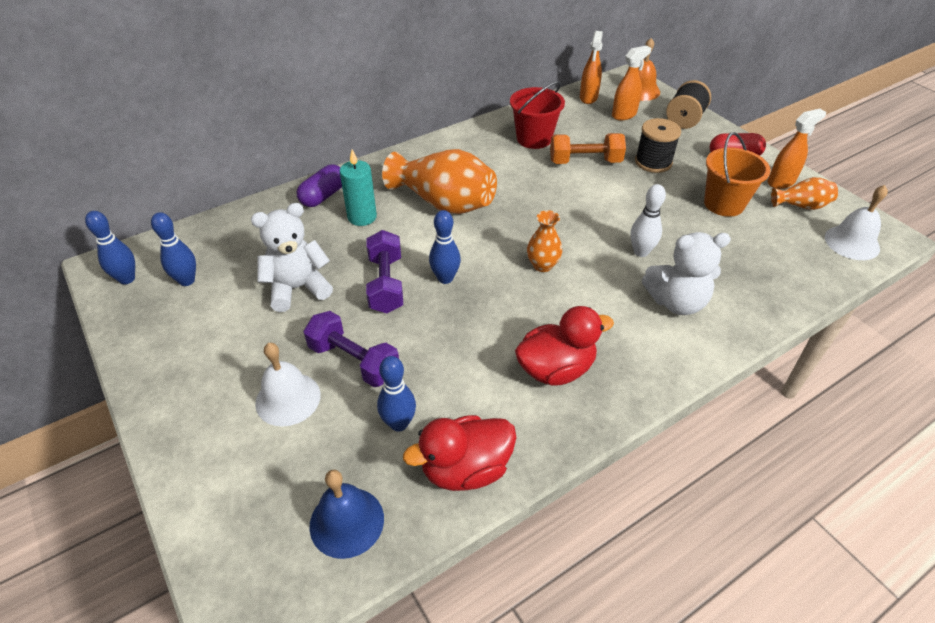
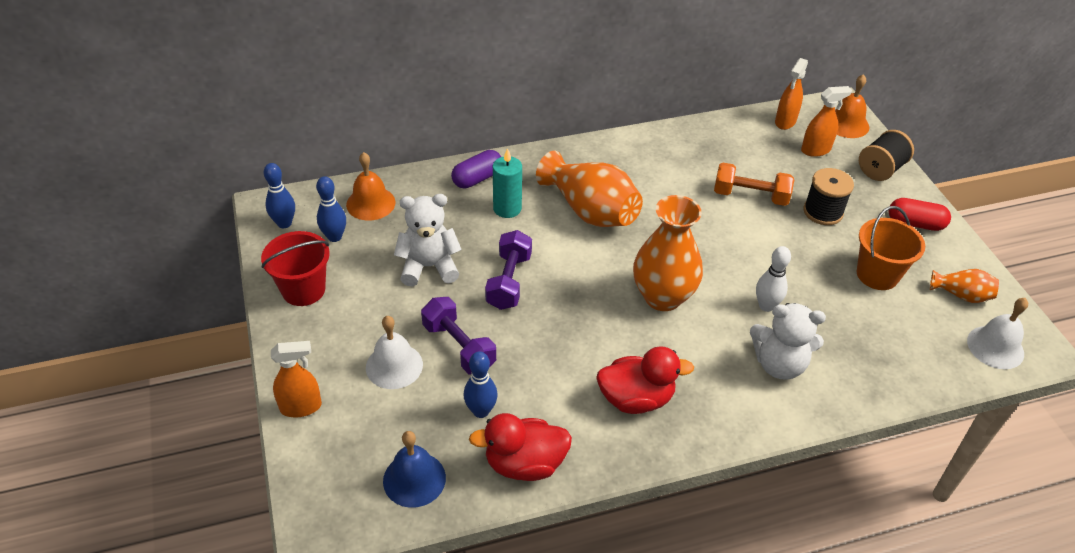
camera: 15 degrees right, 0 degrees up
blue bowling pin [429,210,461,284] -> none
red bucket [510,81,565,149] -> red bucket moved to [261,231,330,306]
orange vase [527,210,562,272] -> orange vase [633,195,703,311], size x1.96
orange spray bottle [768,109,826,189] -> orange spray bottle moved to [271,341,322,417]
none -> orange bell [346,152,396,221]

